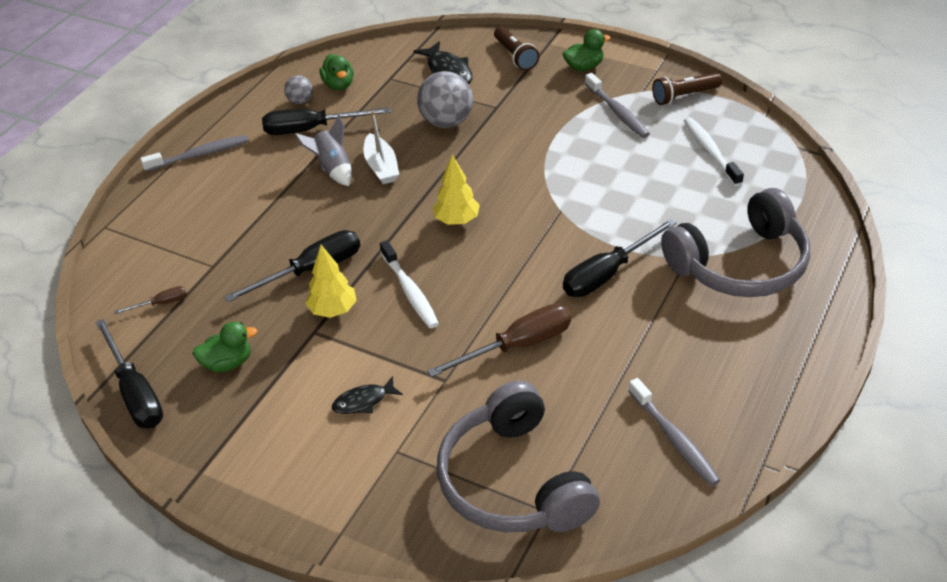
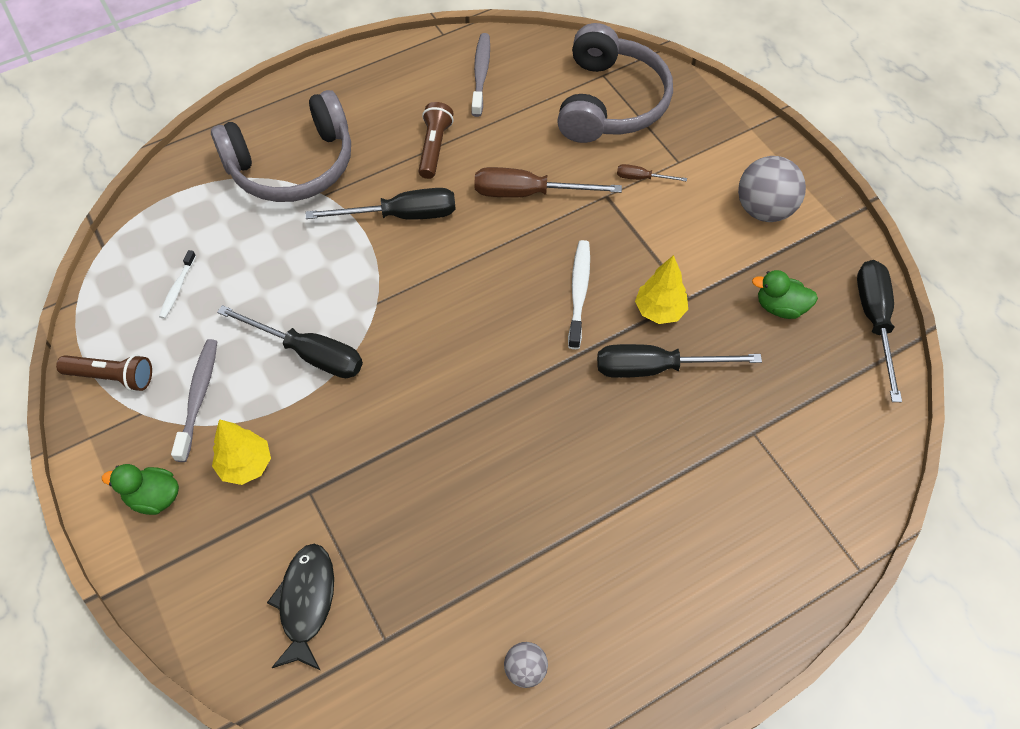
camera: 150 degrees left, 15 degrees up
brown screwdriver [114,286,187,314] -> brown screwdriver moved to [617,164,687,182]
grey toothbrush [140,135,249,172] -> none
black screwdriver [262,107,391,135] -> black screwdriver moved to [217,305,363,378]
grey rocket [294,114,352,186] -> none
green duck [320,54,354,90] -> none
black fish [332,376,403,414] -> none
white boat [363,111,399,184] -> none
grey ball [417,71,473,128] -> grey ball moved to [738,156,806,222]
yellow tree [433,155,480,225] -> yellow tree moved to [212,419,271,485]
brown flashlight [494,26,539,71] -> brown flashlight moved to [418,102,454,179]
grey headphones [661,188,810,297] -> grey headphones turned 150 degrees clockwise [211,90,351,202]
white toothbrush [684,117,744,186] -> white toothbrush [159,250,196,319], size x0.62

